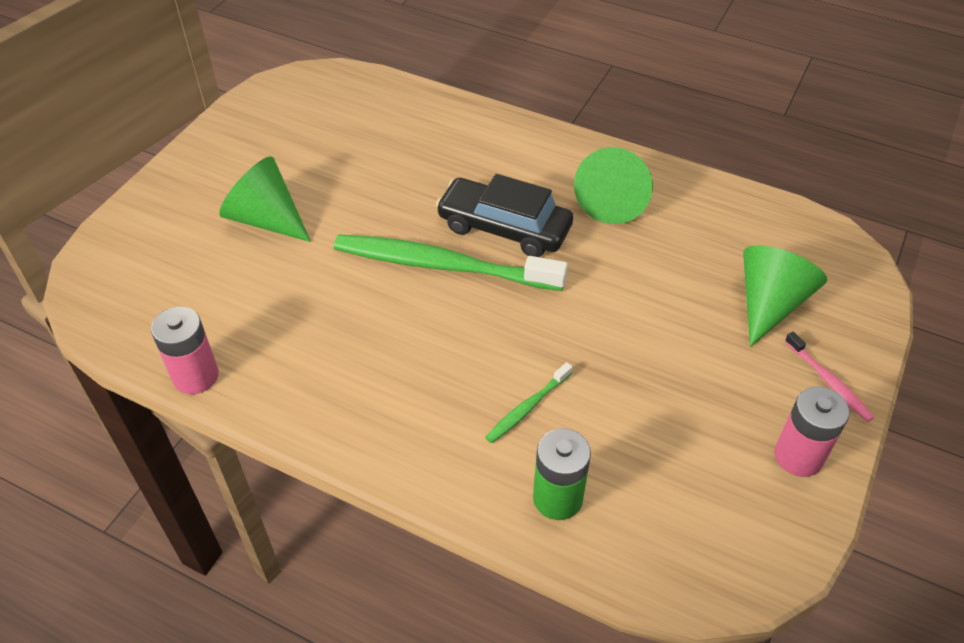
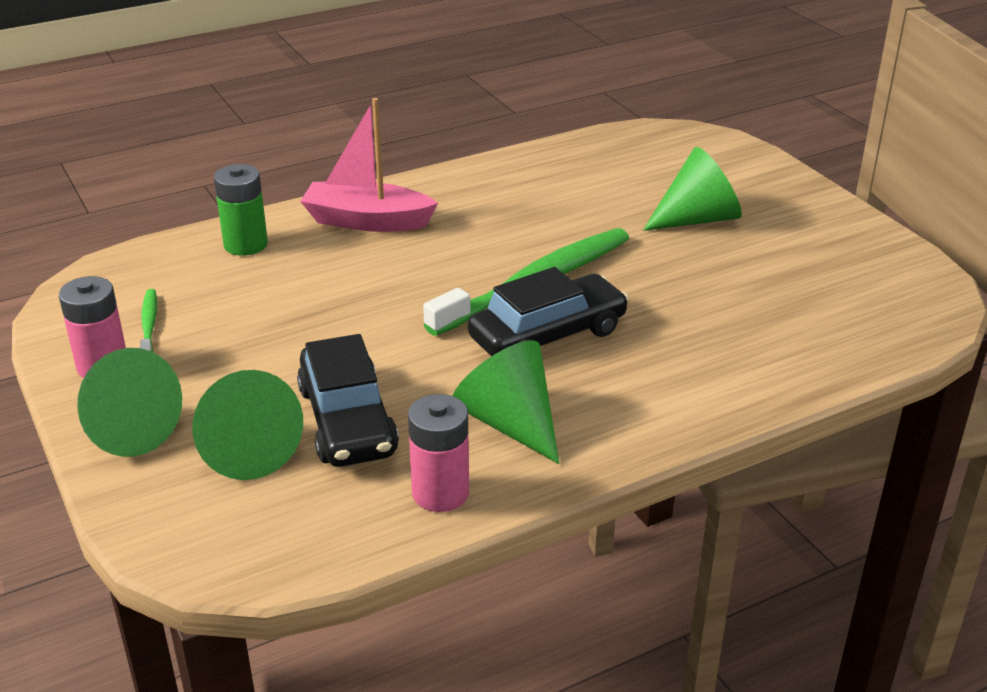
camera: 125 degrees right, 15 degrees down
pink battery [151,306,219,394] -> pink battery moved to [408,394,469,512]
green toothbrush [485,362,572,443] -> green toothbrush moved to [140,289,157,352]
pink toothbrush [785,332,874,422] -> green cone [77,348,182,457]
none -> black car [297,334,399,467]
none -> pink boat [300,98,438,232]

